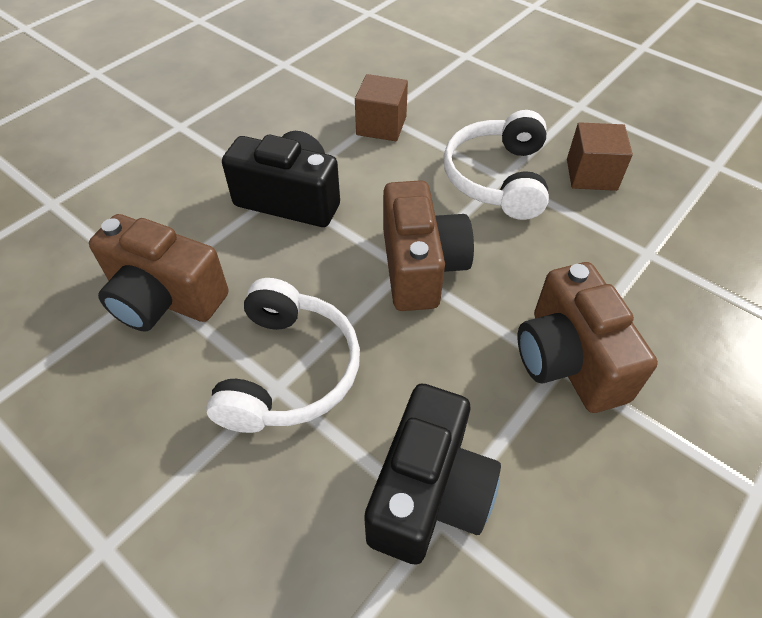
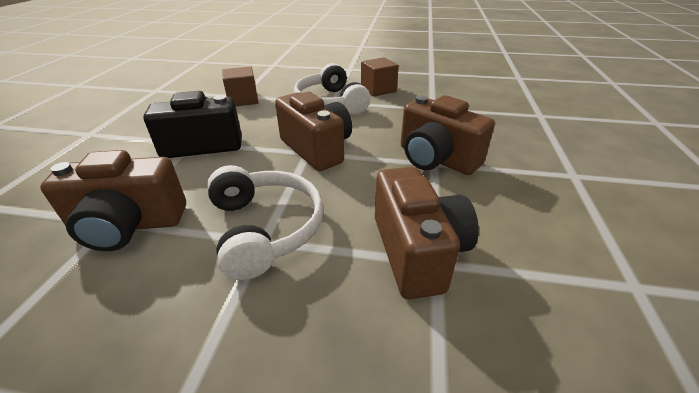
camera: 30 degrees left, 15 degrees down
black camera [364,384,501,565] -> brown camera [375,167,479,299]

